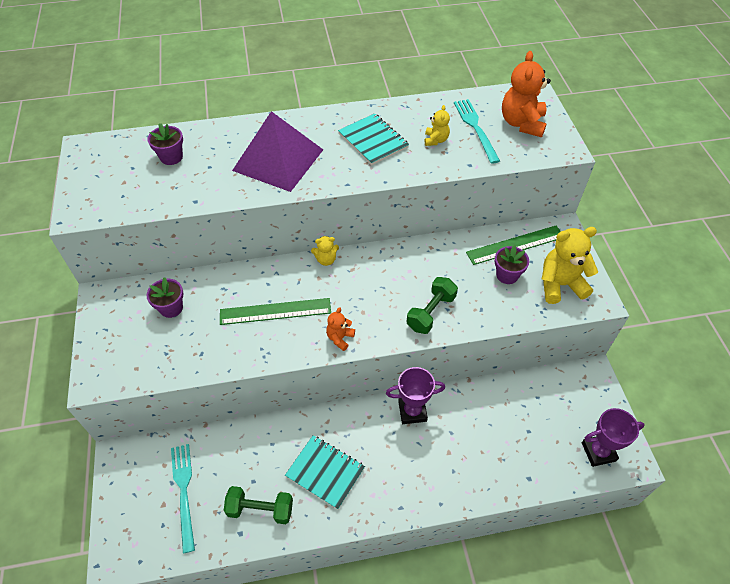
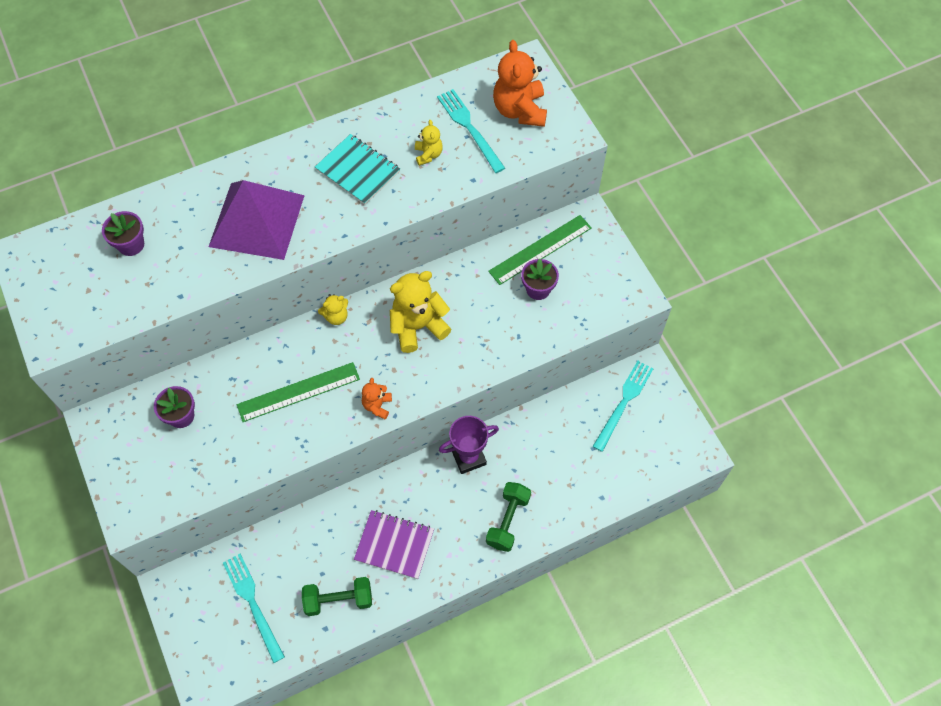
camera: 15 degrees left, 10 degrees up
turquoise notebook [285,435,365,510] -> purple notebook [354,510,434,579]
green dumbbell [407,277,458,334] -> green dumbbell moved to [486,482,531,552]
yellow teddy bear [542,227,598,304] -> yellow teddy bear moved to [390,271,452,353]
purple trophy [582,408,645,467] -> none
none -> turquoise fork [593,361,654,452]

